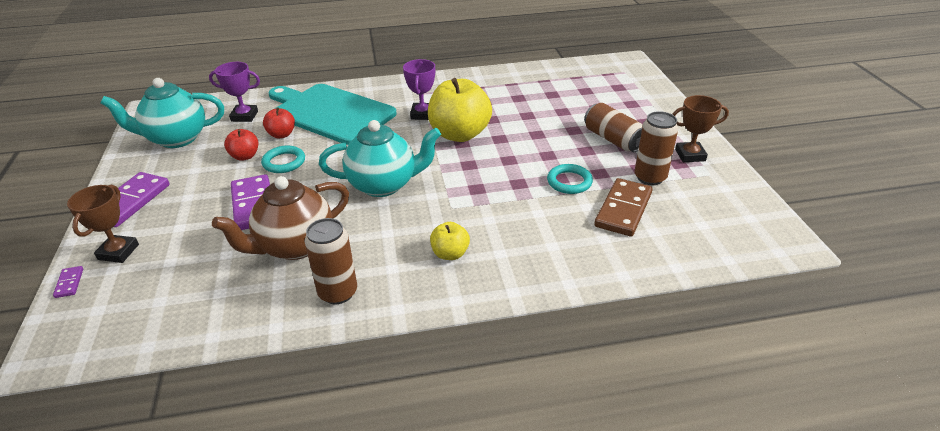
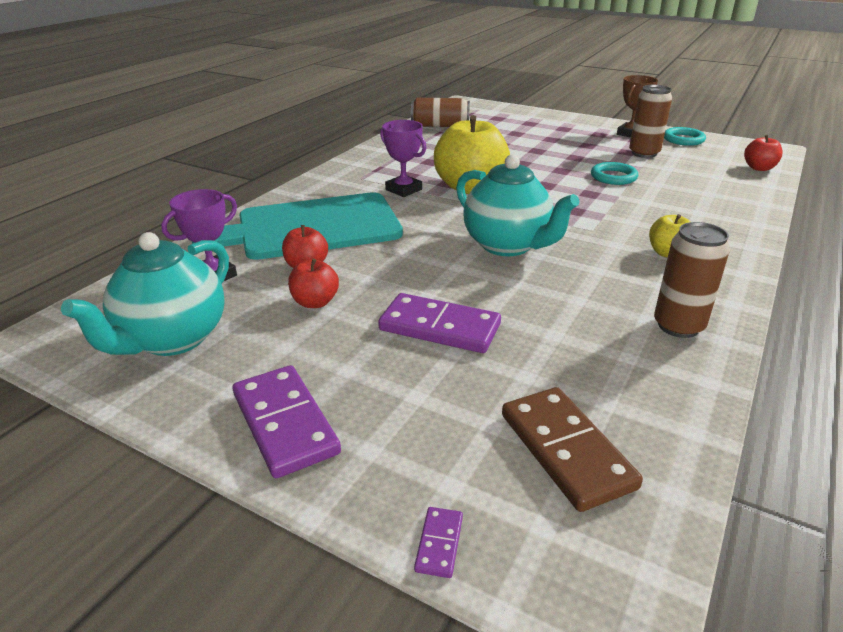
camera: 50 degrees left, 5 degrees down
purple domino [53,266,83,298] -> purple domino turned 75 degrees clockwise [414,507,463,578]
brown trophy [67,185,139,263] -> none
brown teapot [212,176,349,260] -> none
turquoise ring [261,146,305,173] -> turquoise ring moved to [664,127,706,146]
turquoise teapot [319,120,441,197] -> turquoise teapot turned 105 degrees clockwise [456,154,580,256]
brown can [584,103,643,152] -> brown can moved to [411,98,470,127]
brown domino [594,178,653,237] -> brown domino moved to [502,387,643,512]
none -> red apple [744,135,783,171]

